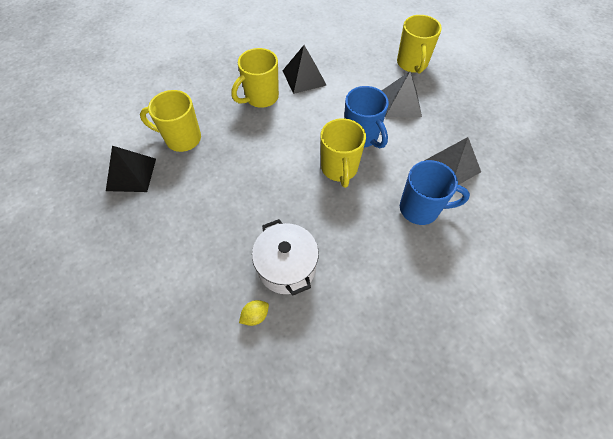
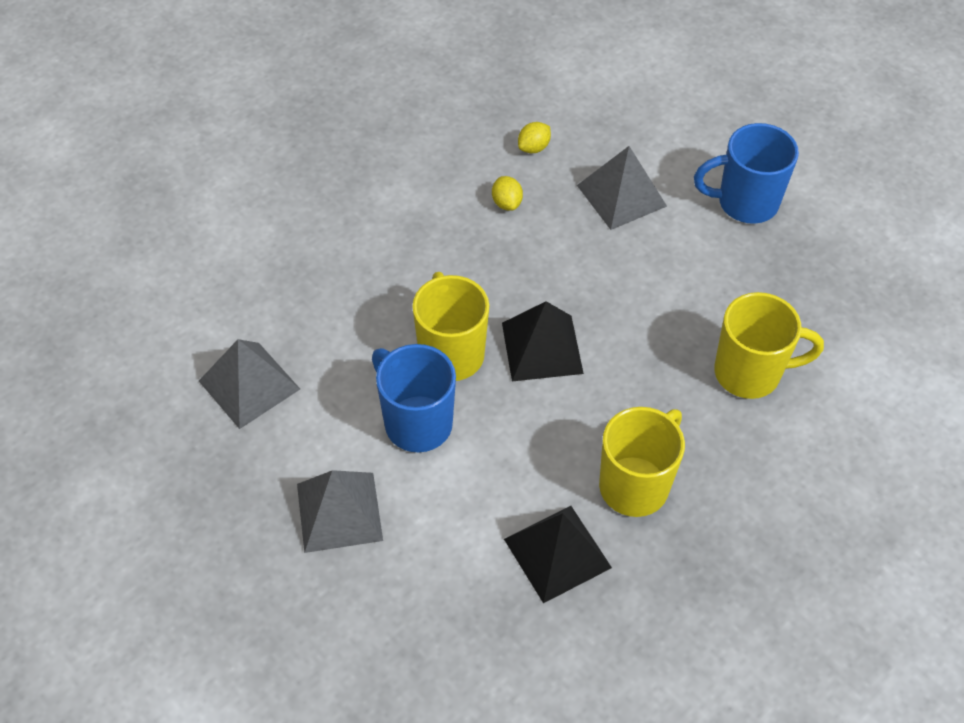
camera: 170 degrees right, 5 degrees down
black pyramid [106,146,156,192] -> black pyramid moved to [502,301,584,381]
white pot [252,219,319,295] -> yellow lemon [492,176,523,211]
yellow mug [397,15,442,73] -> none
blue mug [400,160,470,225] -> blue mug moved to [694,123,799,224]
none -> grey pyramid [577,146,667,230]

